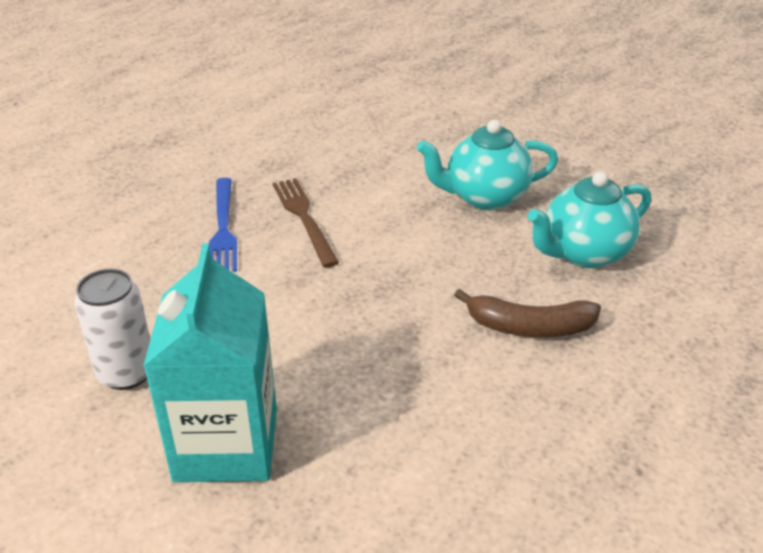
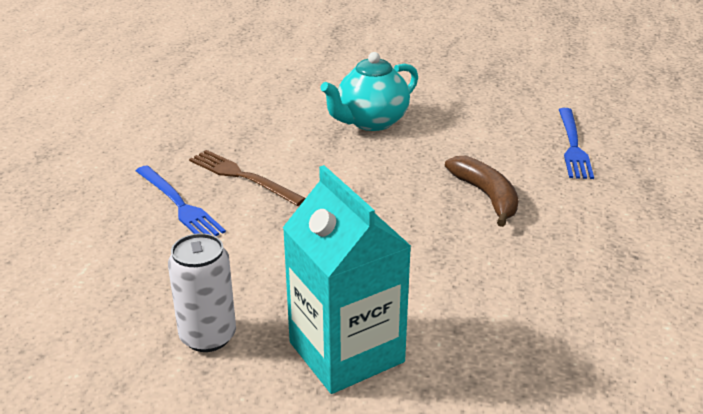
camera: 30 degrees left, 5 degrees down
brown banana [454,289,601,337] -> brown banana turned 90 degrees counterclockwise [445,156,519,227]
turquoise teapot [528,172,651,268] -> none
none -> blue fork [558,108,594,179]

